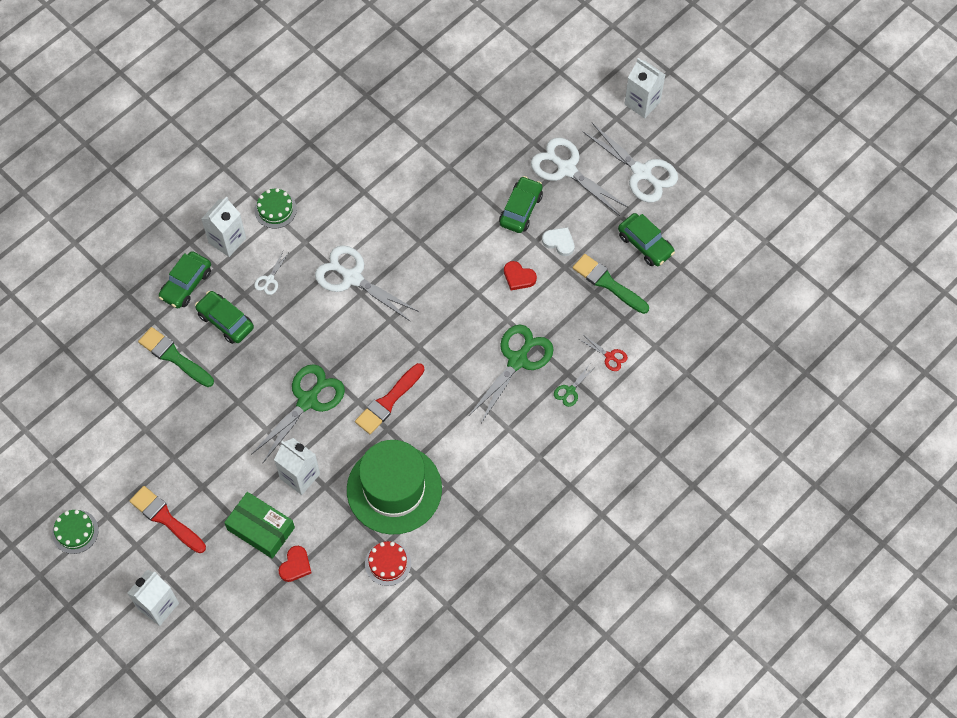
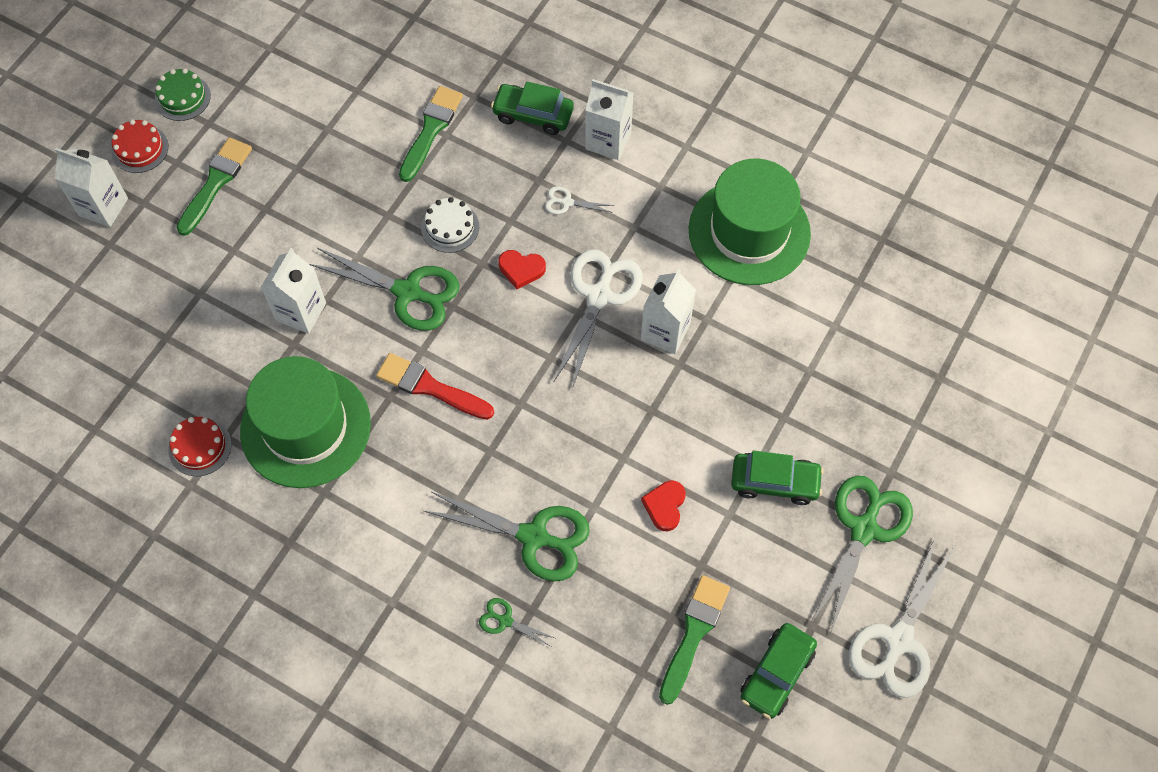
camera: 75 degrees right, 0 degrees up
red brush [129,486,206,553] -> green brush [176,137,252,236]
green car [195,291,254,344] -> none
green box [224,492,295,559] -> none
green cake [254,188,297,228] -> none
red heart [278,546,311,582] -> red heart moved to [498,250,546,289]
white scissors [531,137,629,216] -> green scissors [812,476,913,632]
white heart [542,227,575,256] -> none
red scissors [579,335,628,371] -> none
white carton [625,58,665,118] -> white carton moved to [641,269,696,354]
none -> red cake [111,119,168,173]
none -> white cake [421,197,479,253]
none -> green hat [689,159,811,285]

